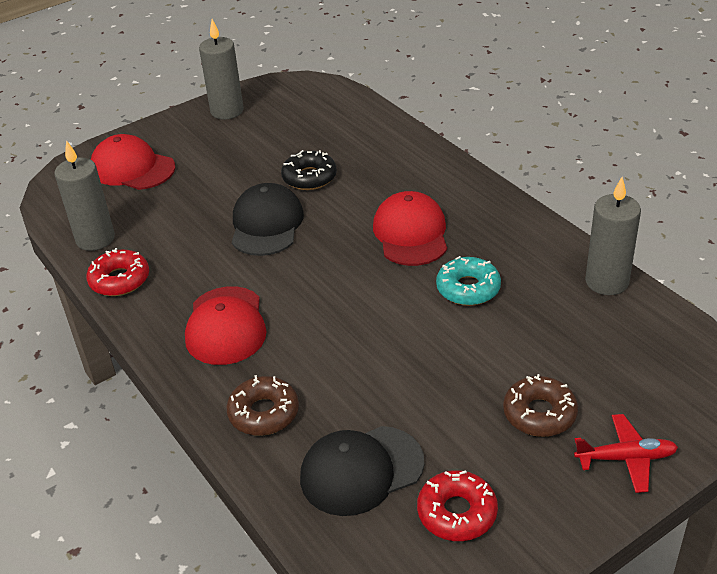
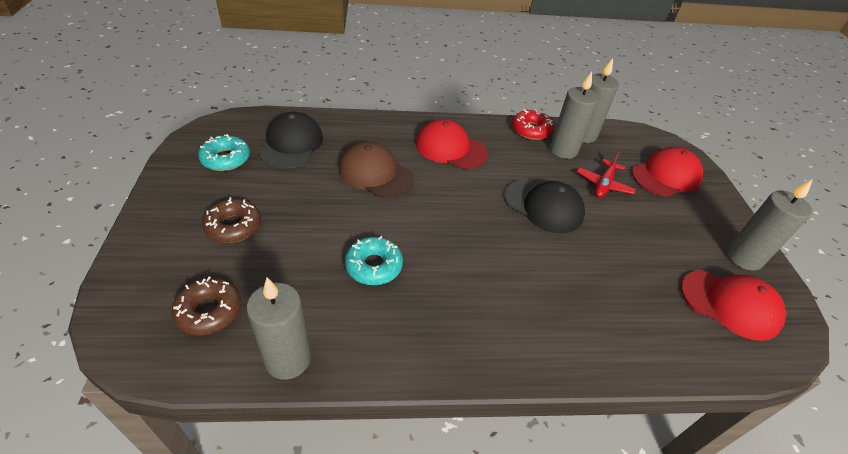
camera: 115 degrees right, 5 degrees up
brown donut [226,375,299,436] -> brown donut moved to [171,276,241,335]
black donut [281,150,337,190] -> none
red cap [373,191,447,266] -> red cap moved to [681,270,786,341]
red donut [417,470,498,541] -> turquoise donut [198,134,250,171]
red plane [574,414,678,493] -> red plane moved to [577,152,636,198]
none -> brown cap [339,141,414,198]
none -> grey candle [550,72,599,159]

